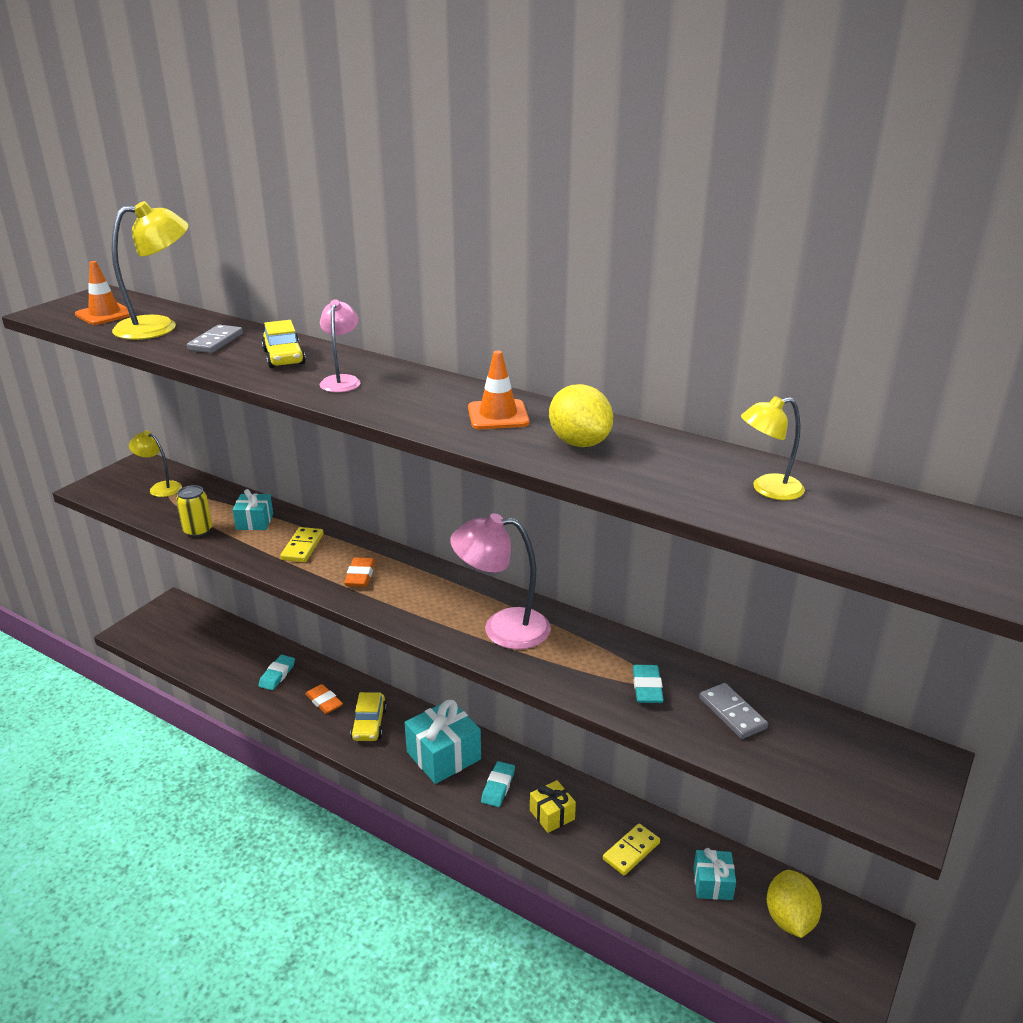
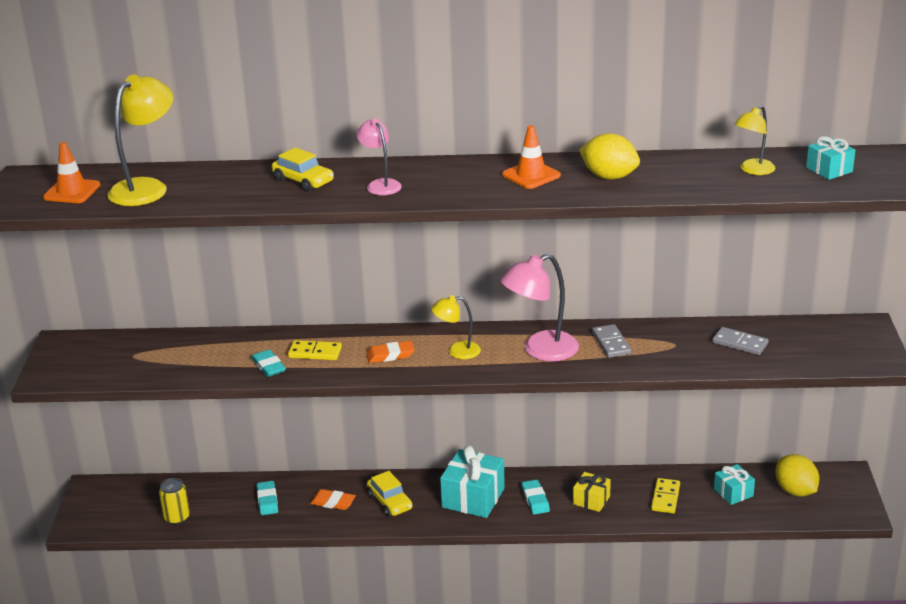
camera: 30 degrees left, 0 degrees up
yellow lamp [129,431,182,497] -> yellow lamp moved to [431,295,481,359]
yellow can [176,485,212,537] -> yellow can moved to [159,478,190,525]
grey domino [187,325,243,353] -> grey domino moved to [592,324,631,358]
turquoise gift [232,489,273,530] -> turquoise gift moved to [806,136,855,180]
yellow domino [280,527,324,562] -> yellow domino turned 60 degrees counterclockwise [288,340,342,360]
orange eraser [344,557,375,587] -> orange eraser turned 75 degrees counterclockwise [366,341,415,363]
turquoise eraser [633,665,664,703] -> turquoise eraser moved to [251,349,286,377]

